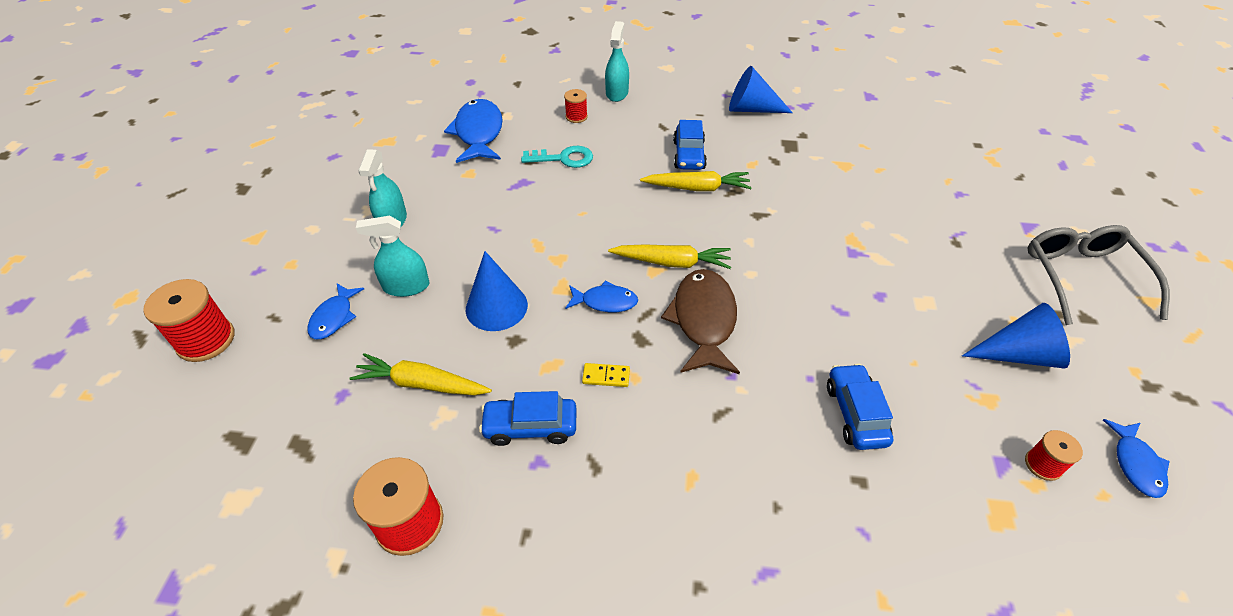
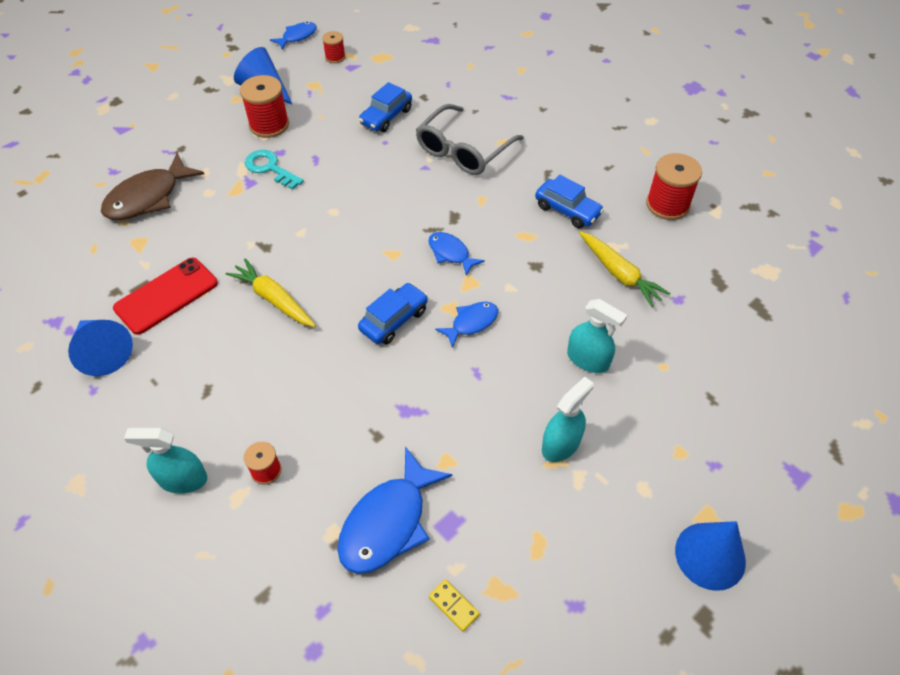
camera: 140 degrees left, 5 degrees up
red spool [143,279,234,362] -> red spool moved to [240,75,289,138]
blue fish [307,283,364,339] -> blue fish moved to [435,302,498,348]
blue cone [466,251,528,331] -> blue cone moved to [675,521,746,591]
turquoise key [521,146,593,168] -> turquoise key moved to [245,150,304,190]
yellow domino [582,363,630,387] -> yellow domino moved to [429,579,480,632]
turquoise spray bottle [605,21,629,102] -> turquoise spray bottle turned 45 degrees clockwise [124,428,207,494]
yellow carrot [608,244,731,269] -> none
brown fish [661,269,740,374] -> brown fish moved to [101,153,204,220]
blue car [673,120,707,170] -> blue car moved to [358,283,428,344]
grey glasses [1027,225,1170,325] -> grey glasses moved to [416,104,524,175]
none -> red phone [113,258,218,335]

